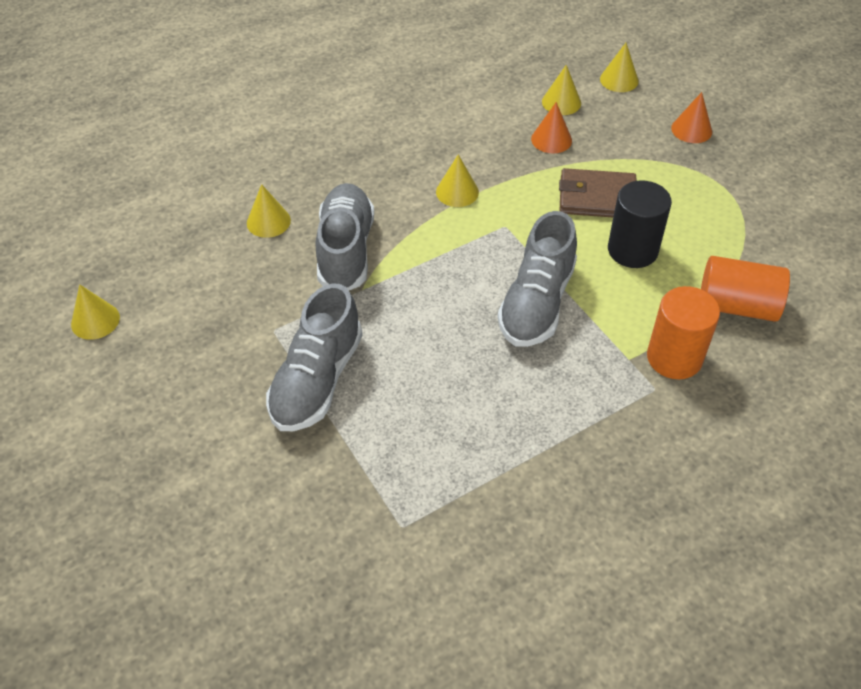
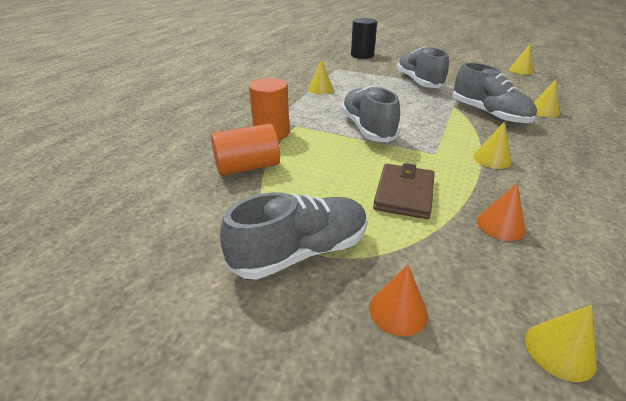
camera: 145 degrees right, 15 degrees down
yellow cone [542,65,581,115] -> yellow cone moved to [308,60,334,94]
brown wallet [559,168,636,217] -> brown wallet turned 45 degrees counterclockwise [373,163,435,219]
black cylinder [608,180,672,268] -> black cylinder moved to [351,18,377,59]
none -> grey shoe [220,192,367,280]

